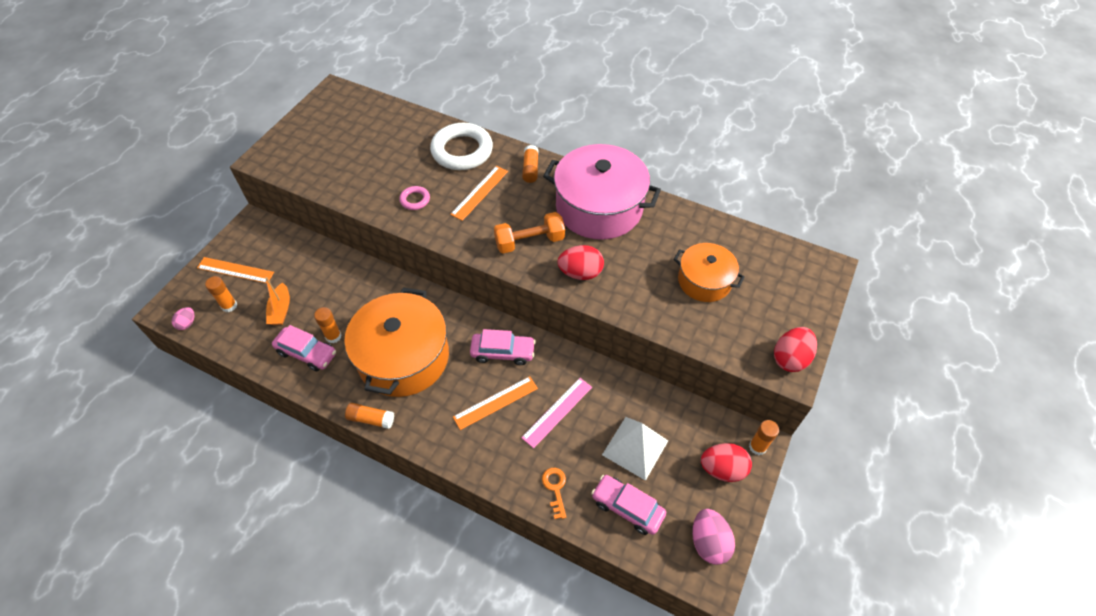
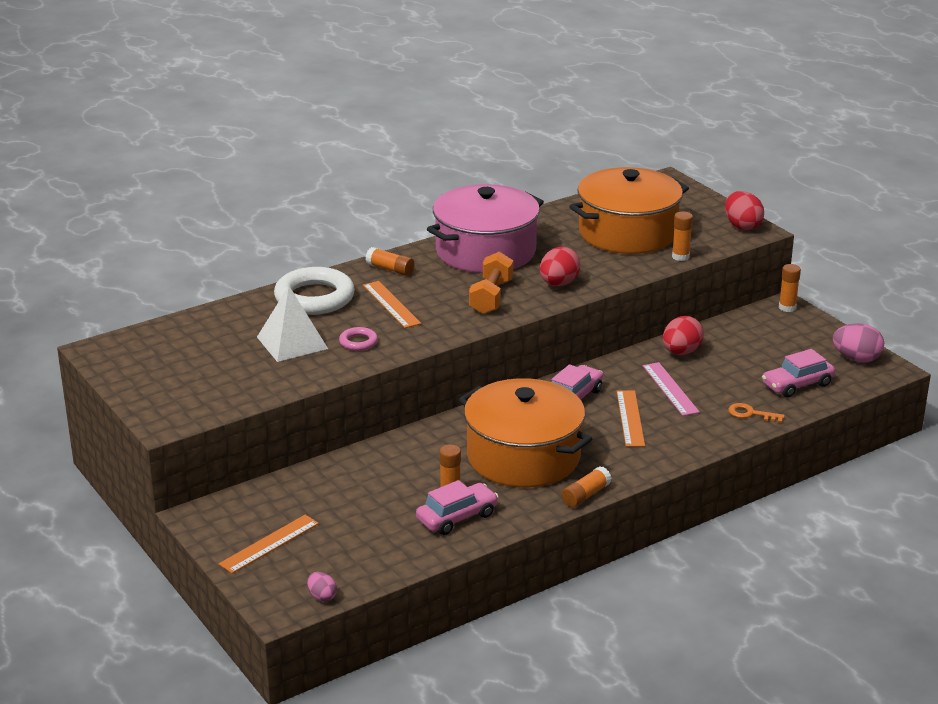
camera: 60 degrees left, 25 degrees down
orange glue stick [205,276,237,312] -> orange glue stick moved to [672,211,693,261]
orange boat [265,277,290,325] -> none
white pyramid [602,417,668,481] -> white pyramid moved to [257,286,328,362]
orange pot [673,243,745,302] -> orange pot [569,167,689,254], size x1.75
red egg [701,443,752,482] -> red egg moved to [663,316,704,355]

